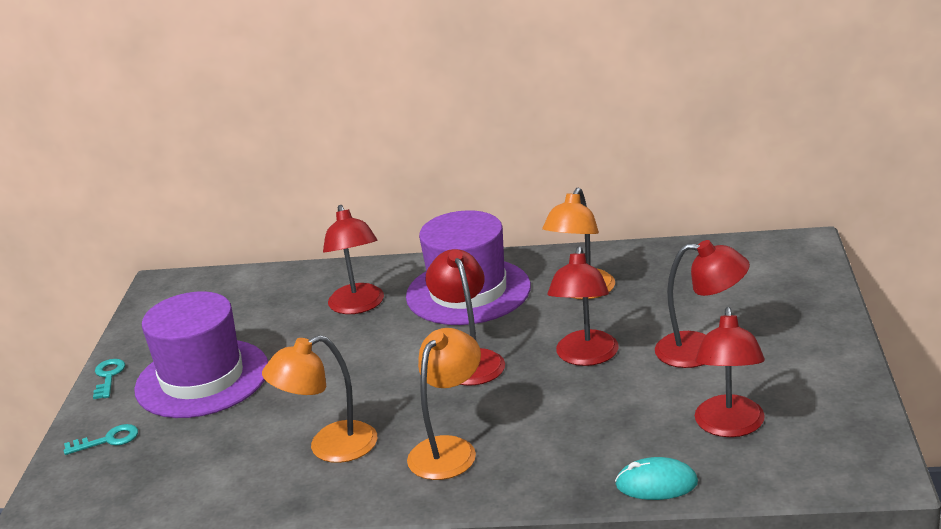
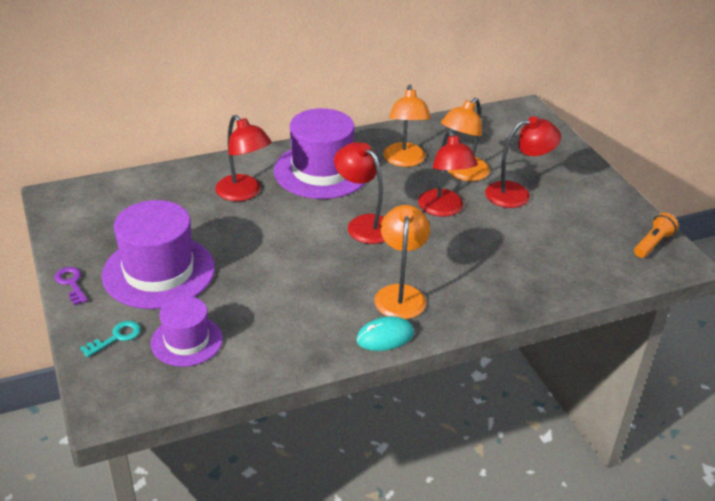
camera: 30 degrees left, 10 degrees up
turquoise key [93,359,125,399] -> purple key [54,267,88,305]
orange lamp [262,335,377,463] -> orange lamp moved to [441,98,490,181]
turquoise mouse [615,457,698,500] -> turquoise mouse moved to [356,316,414,351]
red lamp [695,307,765,437] -> none
none -> purple hat [151,296,223,367]
none -> orange flashlight [634,213,679,258]

